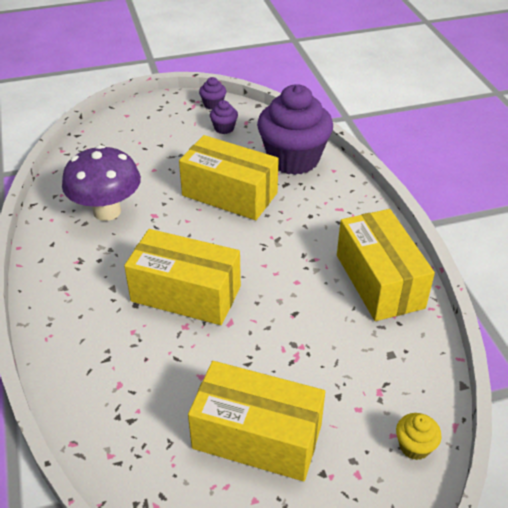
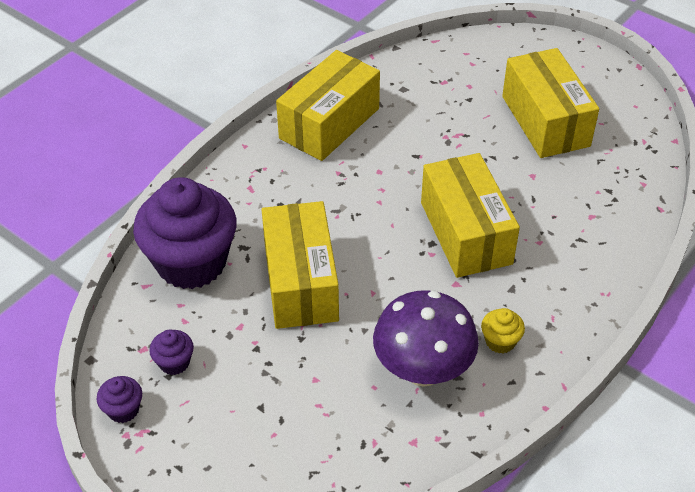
camera: 125 degrees left, 5 degrees up
yellow cupcake [396,413,442,460] -> yellow cupcake moved to [481,308,525,353]

